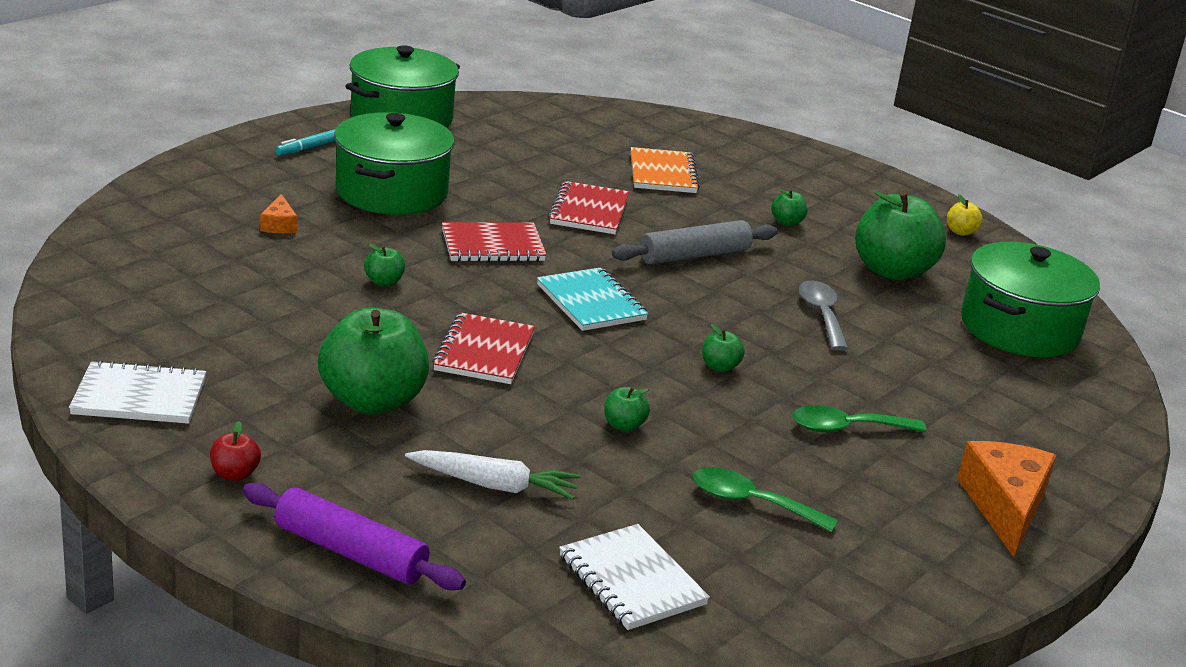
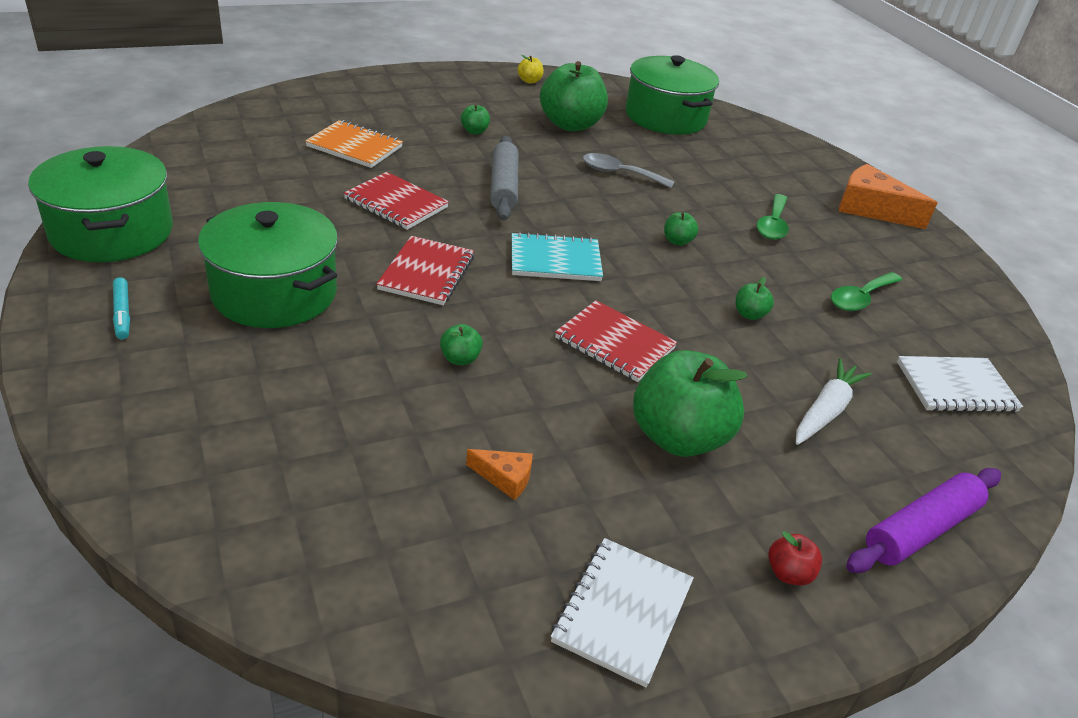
camera: 65 degrees left, 10 degrees up
orange cheese [260,194,298,233] -> orange cheese moved to [466,449,533,500]

